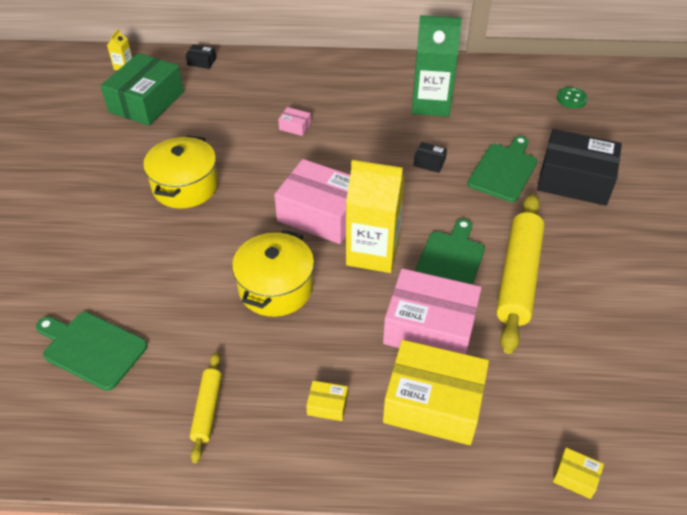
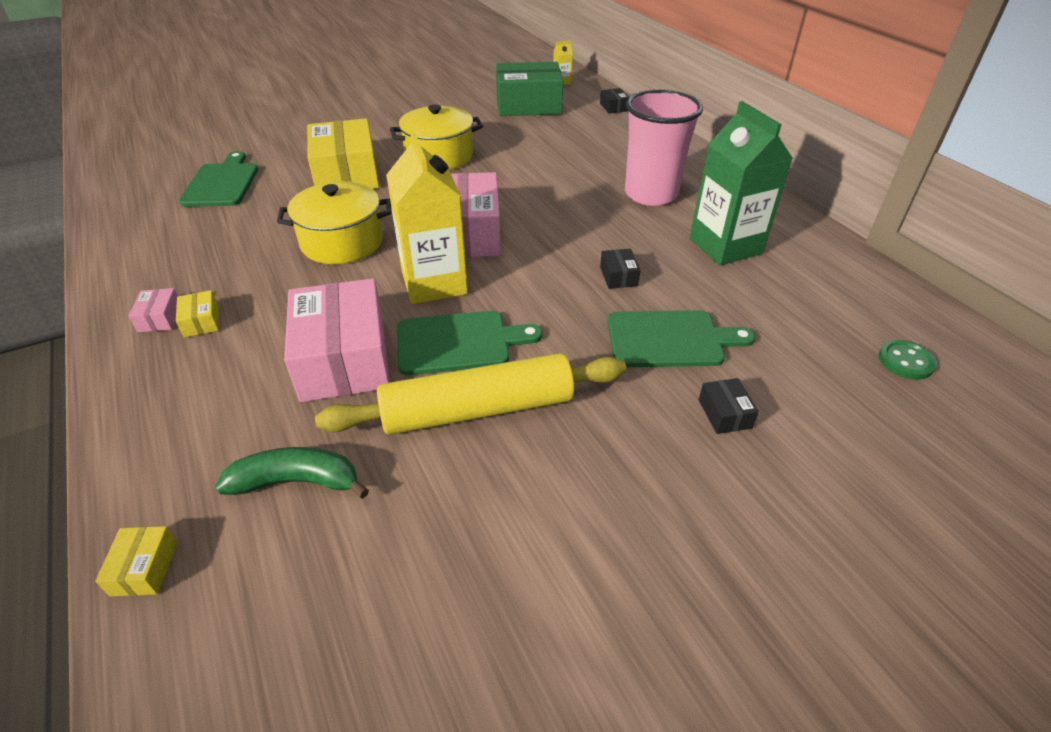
camera: 60 degrees right, 5 degrees down
yellow rolling pin [190,352,222,464] -> none
pink box [278,107,311,136] -> pink box moved to [129,288,178,332]
yellow box [383,340,489,445] -> yellow box moved to [307,118,379,189]
black box [537,129,622,206] -> black box [699,378,759,434], size x0.41
none -> green banana [215,447,369,499]
none -> pink cup [625,89,703,206]

